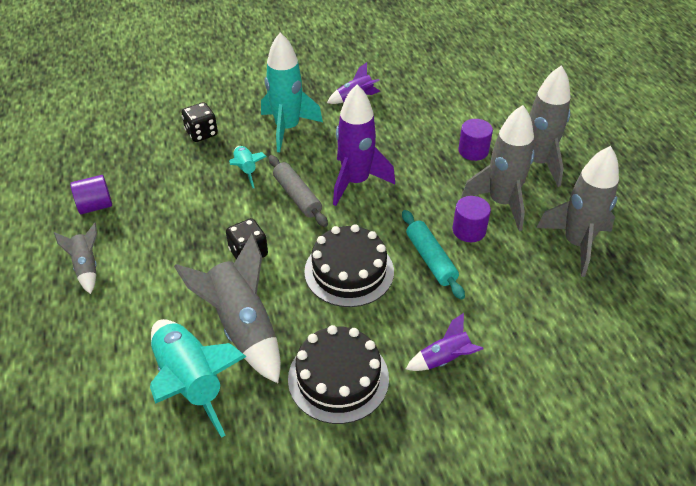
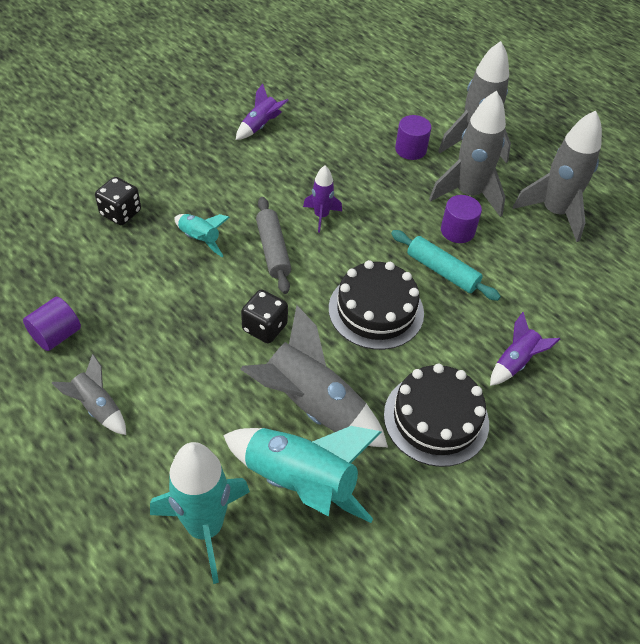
camera: 30 degrees left, 5 degrees up
turquoise rocket [261,32,323,152] -> turquoise rocket moved to [150,442,250,584]
grey rolling pin [269,155,328,227] -> grey rolling pin turned 45 degrees clockwise [256,197,291,294]
purple rocket [333,84,395,206] -> purple rocket [303,166,342,233], size x0.52

